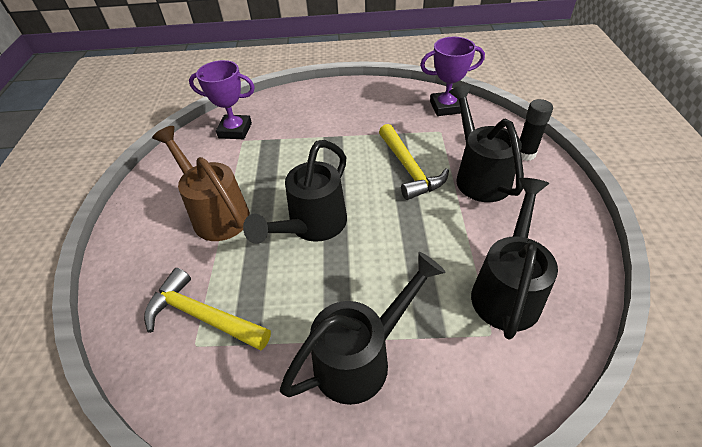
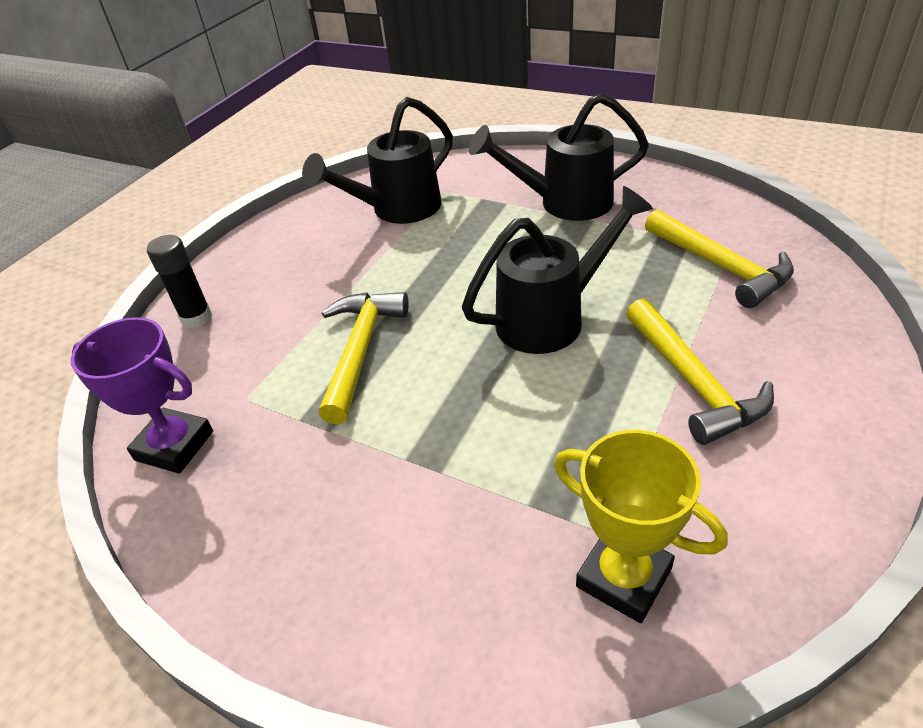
camera: 150 degrees left, 5 degrees down
brown watering can [152,126,250,241] -> yellow hammer [626,299,774,445]
purple trophy [189,60,255,139] -> yellow trophy [554,430,728,623]
black watering can [449,84,524,202] -> none

